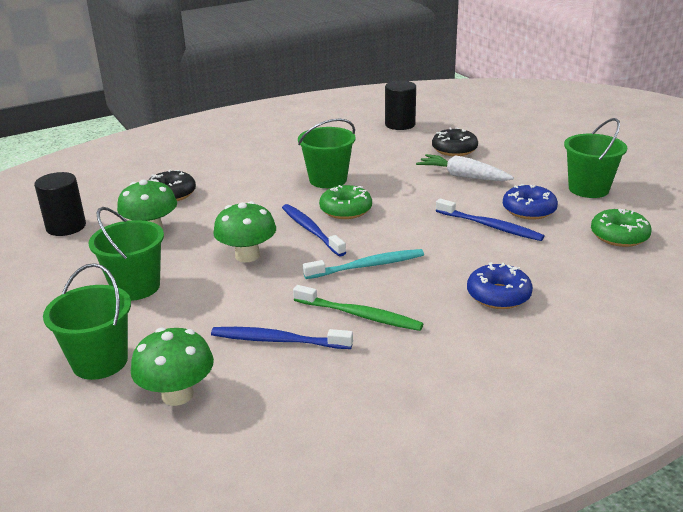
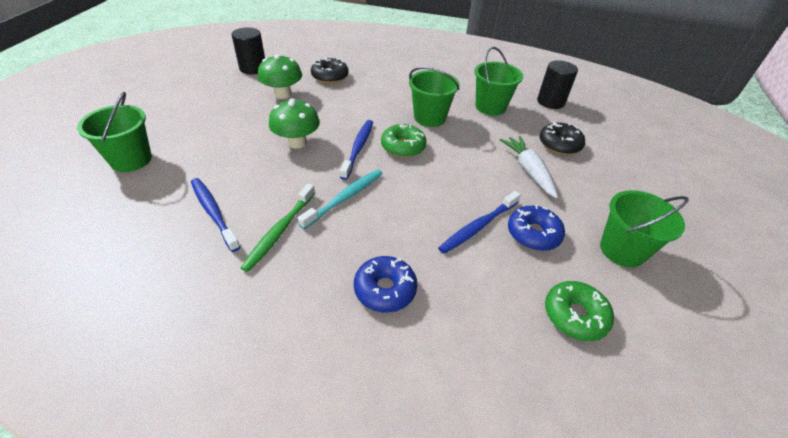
camera: 40 degrees right, 15 degrees up
green bucket [88,207,164,301] -> green bucket moved to [474,47,523,116]
green mushroom [131,328,214,406] -> none
green toothbrush [293,285,423,331] -> green toothbrush turned 45 degrees clockwise [241,184,315,272]
turquoise toothbrush [303,249,424,279] -> turquoise toothbrush turned 75 degrees counterclockwise [298,169,382,229]
blue toothbrush [436,198,544,241] -> blue toothbrush turned 60 degrees clockwise [438,191,521,254]

